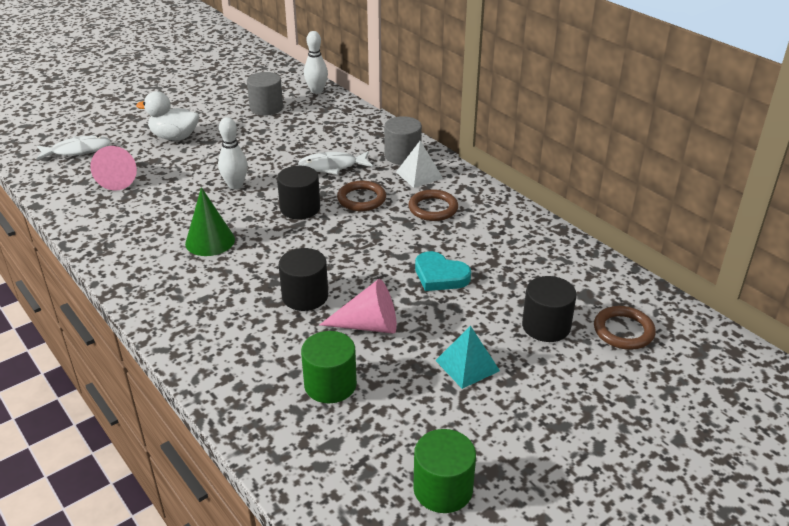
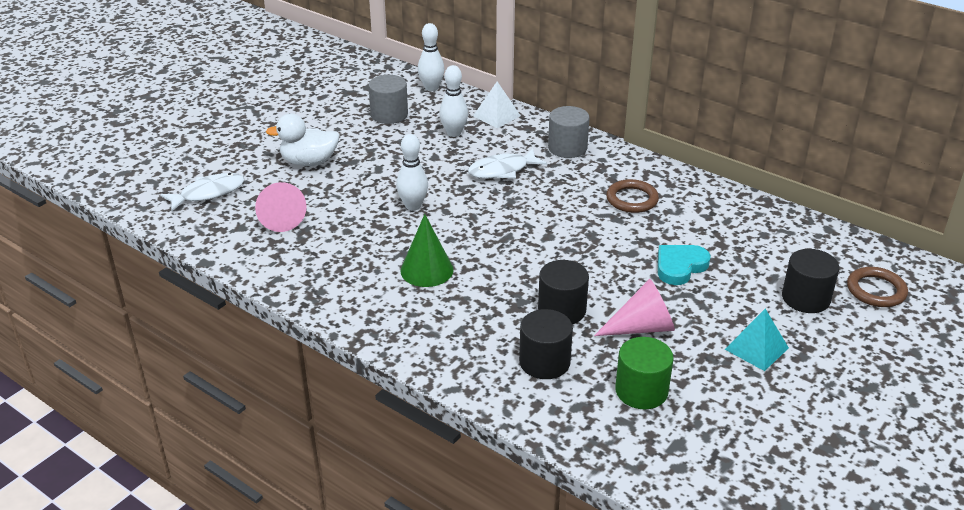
camera: 15 degrees left, 0 degrees up
black cylinder [277,166,320,219] -> black cylinder moved to [519,309,573,379]
brown ring [337,181,386,211] -> none
white pyramid [396,141,443,188] -> white pyramid moved to [473,81,521,128]
green cylinder [413,429,476,513] -> none
turquoise heart [415,251,471,291] -> turquoise heart turned 120 degrees clockwise [658,245,711,285]
none -> white bowling pin [439,65,468,137]

